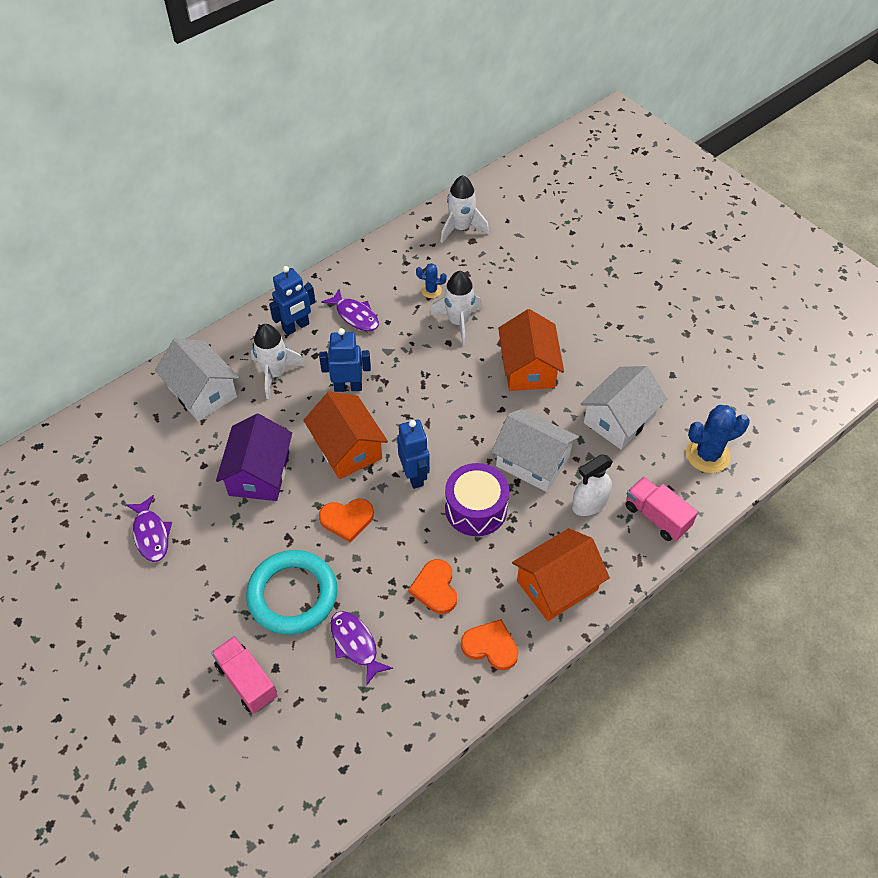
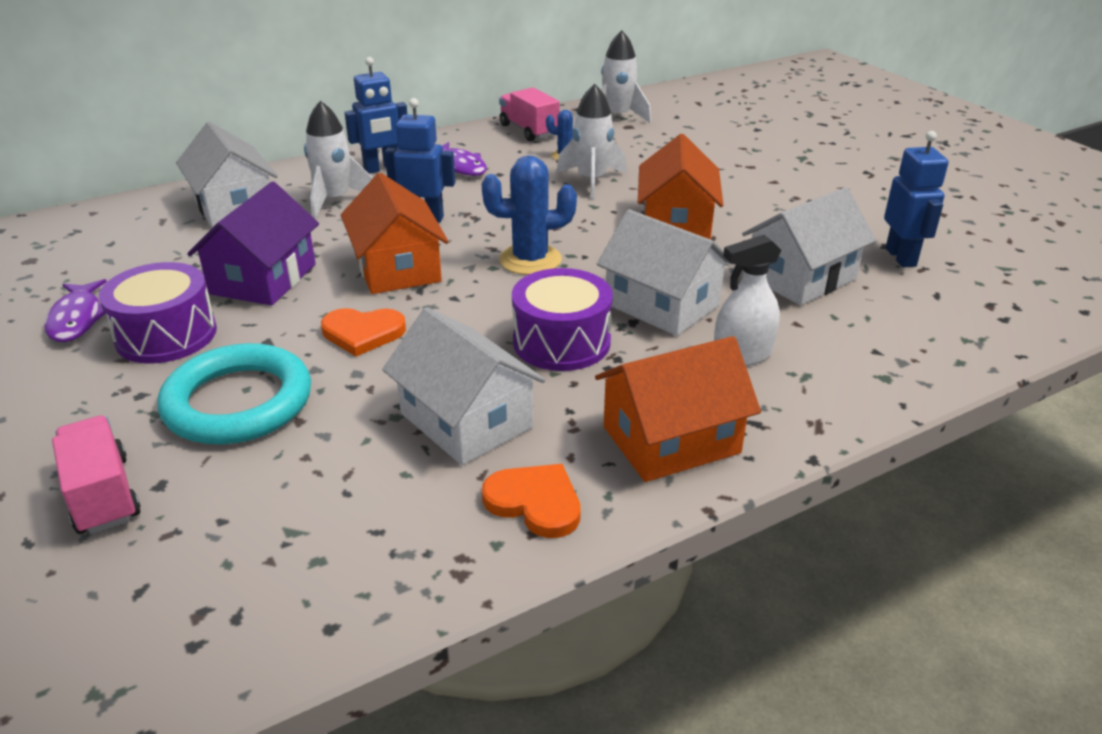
camera: 10 degrees right, 20 degrees down
purple fish [331,611,393,686] -> none
blue robot [397,420,430,489] -> blue robot moved to [884,131,949,267]
orange heart [408,559,457,614] -> white house [382,307,545,465]
pink truck [625,477,698,541] -> pink truck moved to [499,88,560,141]
blue cactus [686,405,750,473] -> blue cactus moved to [482,155,577,275]
none -> purple drum [99,262,217,363]

